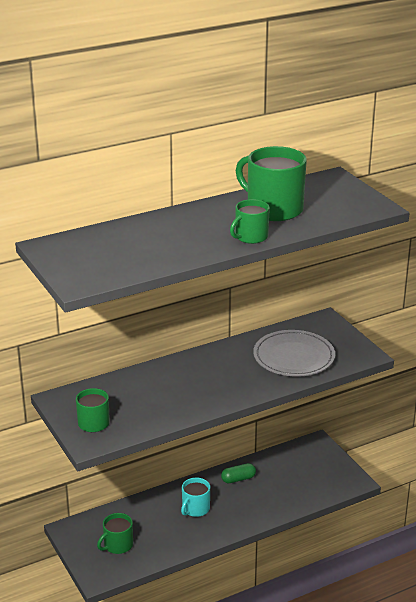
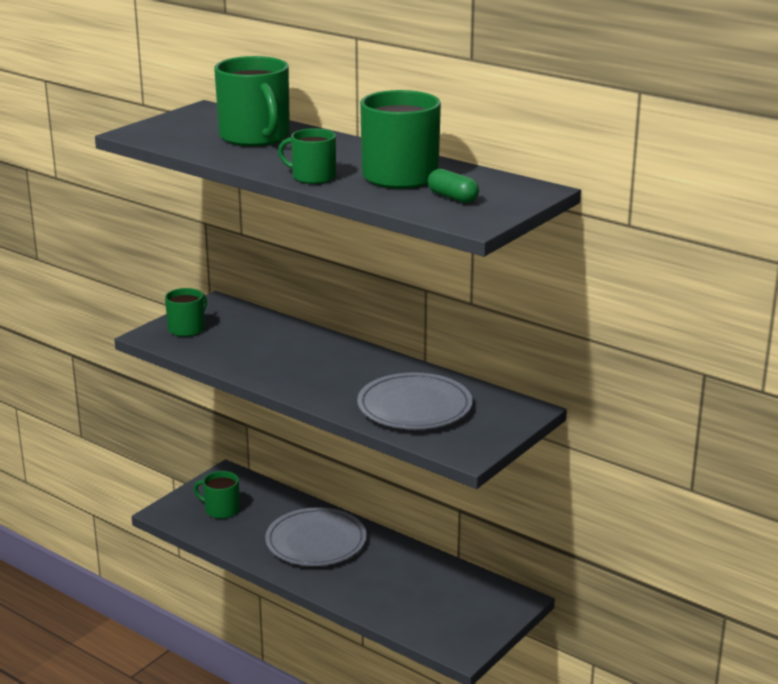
camera: 65 degrees right, 5 degrees down
turquoise mug [181,478,210,517] -> grey plate [265,507,367,566]
green capsule [221,463,256,483] -> green capsule moved to [428,169,479,203]
none -> green mug [214,56,290,146]

